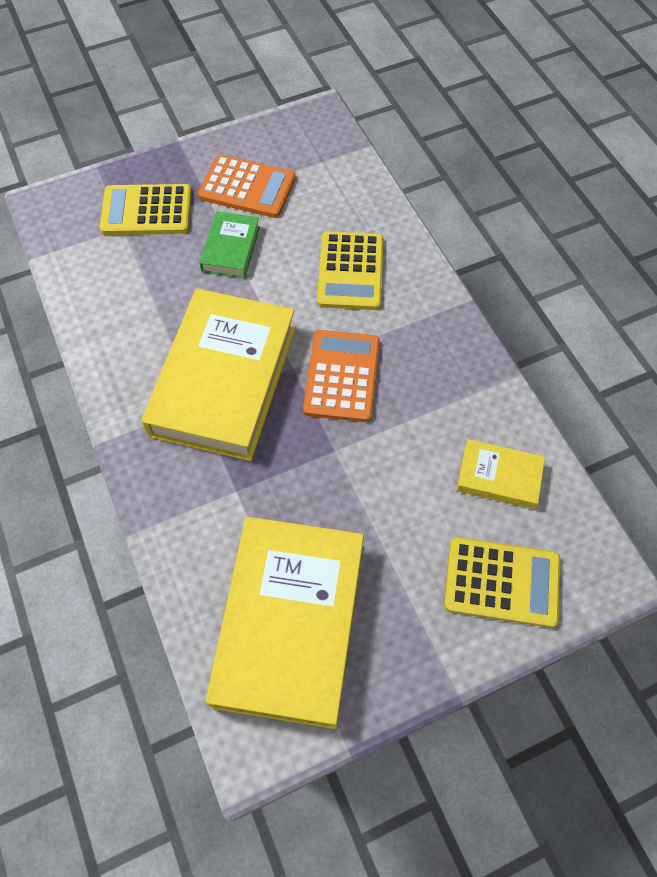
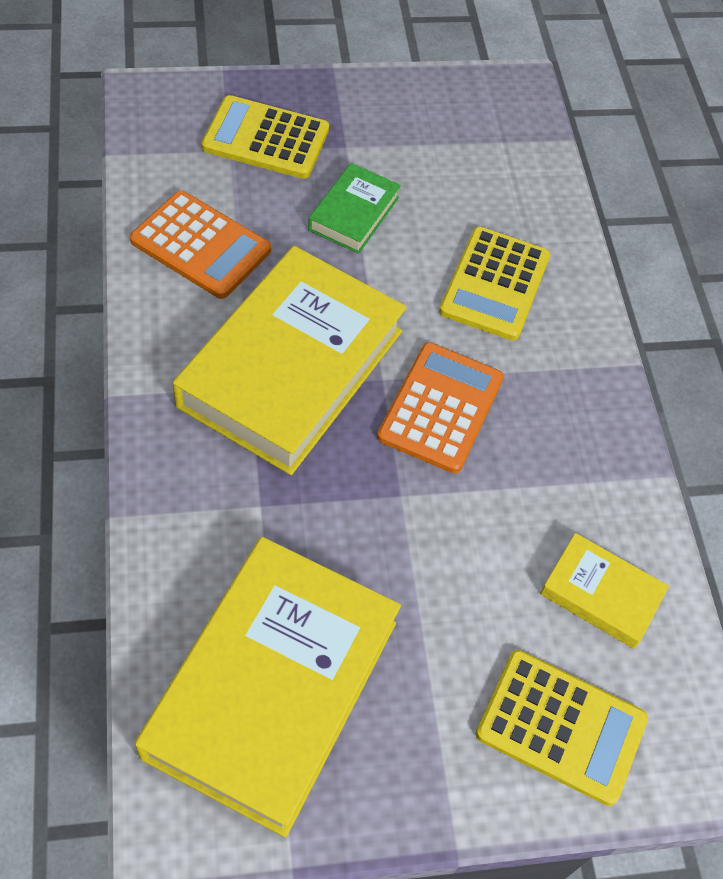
camera: 10 degrees right, 5 degrees down
orange calculator [198,154,296,218] -> orange calculator moved to [130,191,271,299]

